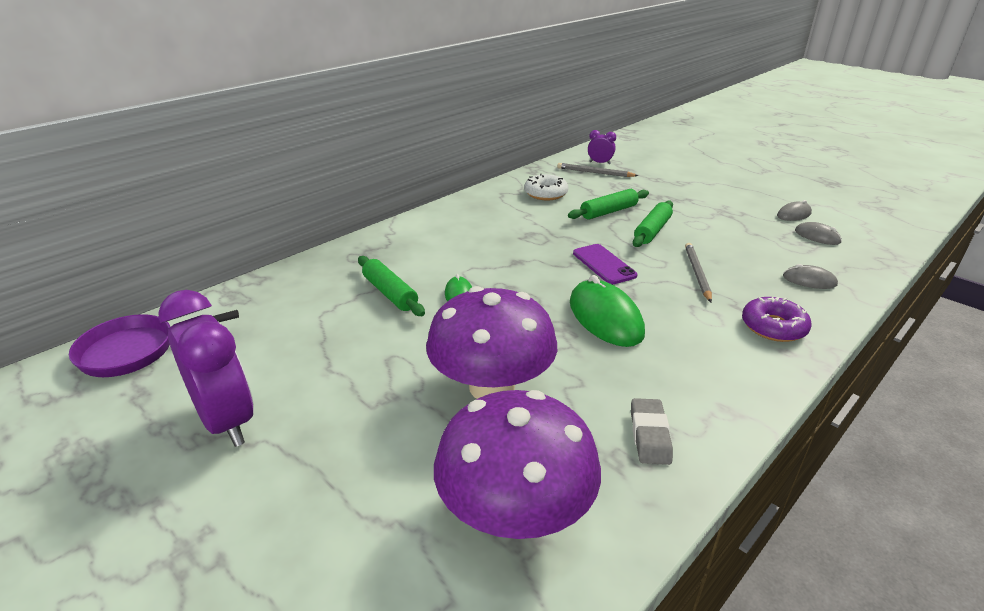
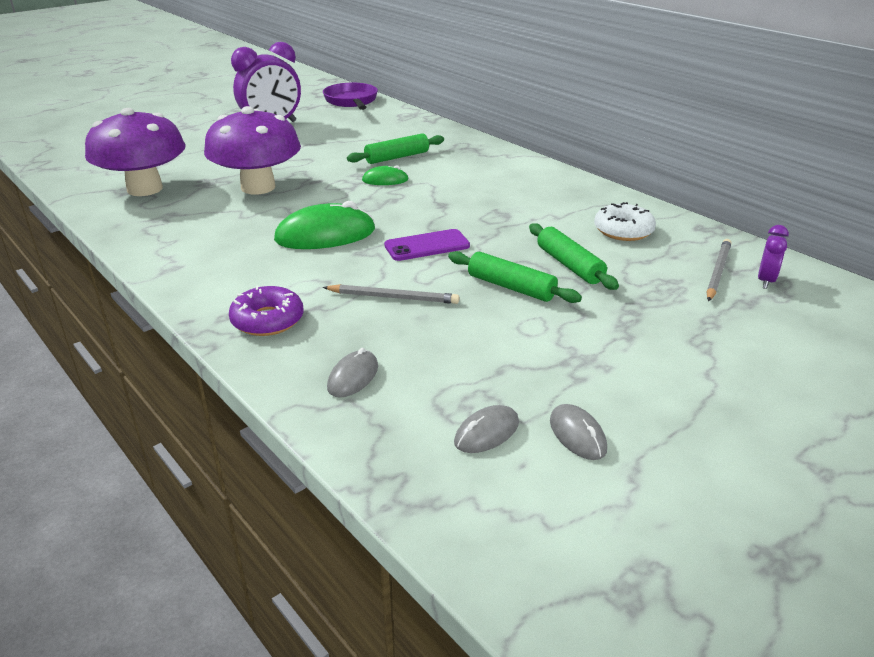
camera: 95 degrees right, 0 degrees up
grey eraser [631,398,673,465] -> none

